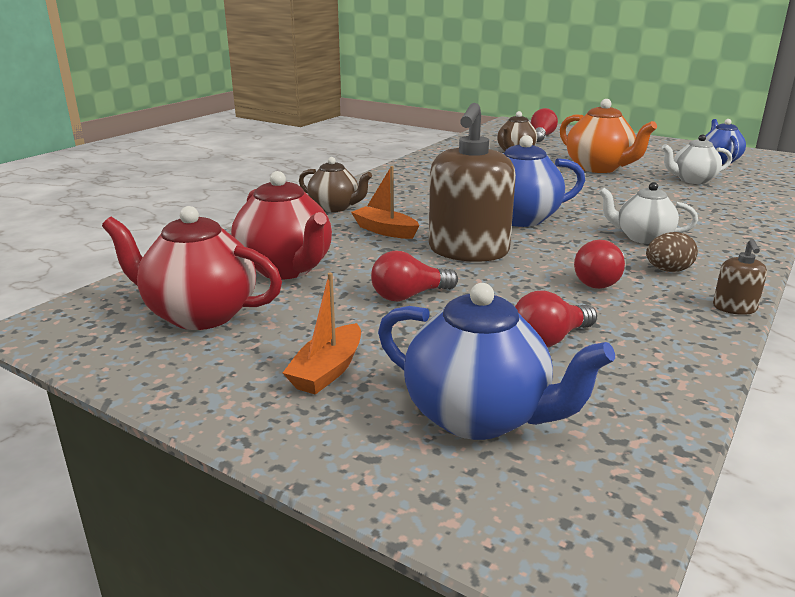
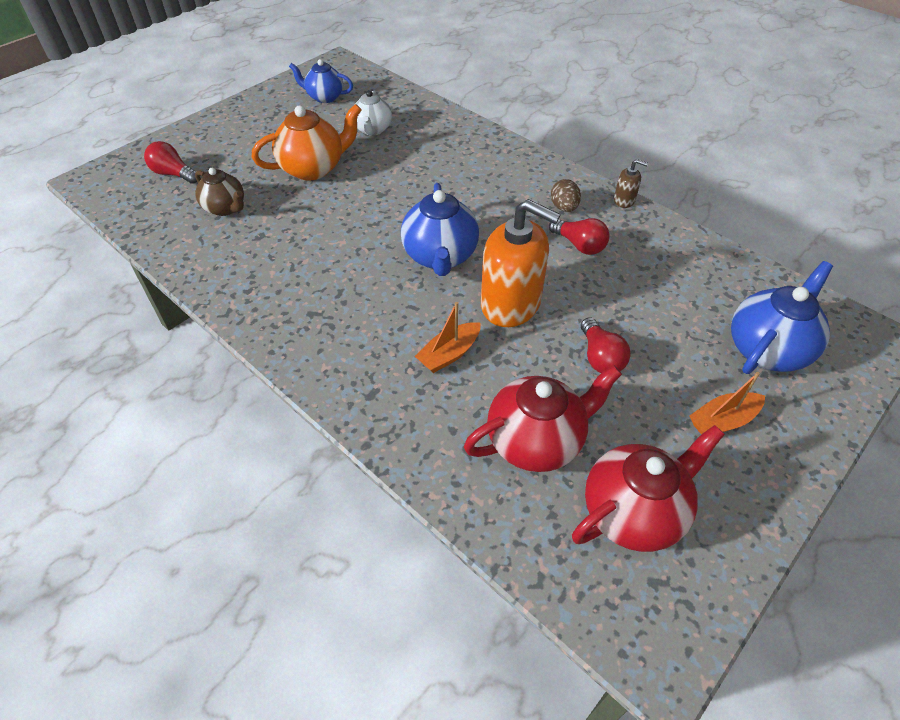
camera: 80 degrees left, 25 degrees up
red teapot [102,206,282,330] -> red teapot turned 150 degrees counterclockwise [572,425,725,552]
orange boat [283,273,361,395] -> orange boat turned 120 degrees clockwise [689,372,765,434]
brown teapot [299,157,372,212] -> none
brown soap dispenser [429,103,516,262] -> orange soap dispenser [481,199,561,327]
red light bulb [515,291,597,347] -> none
white teapot [599,182,698,244] -> none

